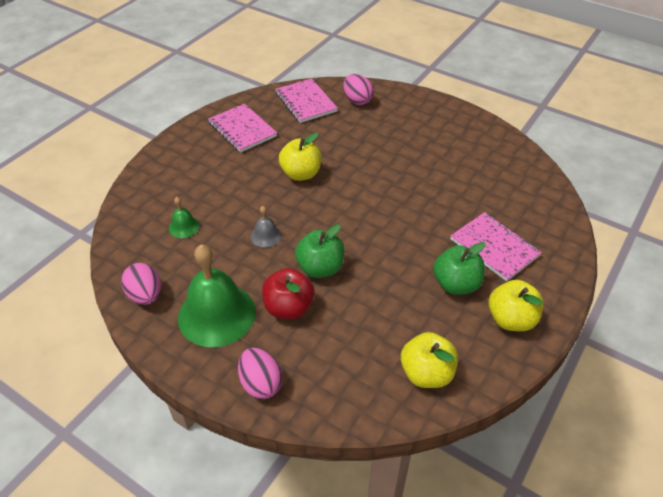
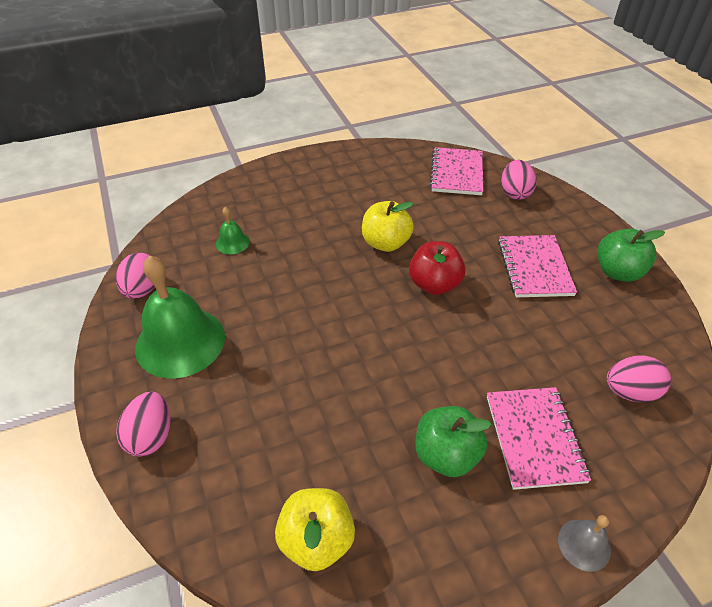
camera: 35 degrees right, 0 degrees up
pink notebook [208,104,277,153] -> pink notebook moved to [498,235,577,297]
grey bell [251,206,282,247] -> grey bell moved to [558,515,611,572]
red apple [262,268,314,319] -> red apple moved to [409,241,465,295]
green apple [295,224,344,278] -> green apple moved to [597,229,665,282]
yellow apple [488,280,544,331] -> none
none -> pink egg [607,355,671,402]

